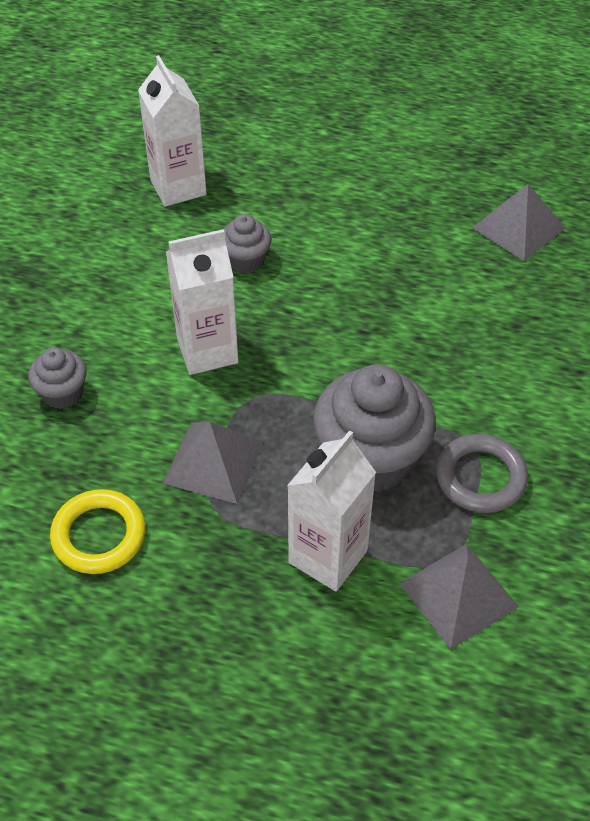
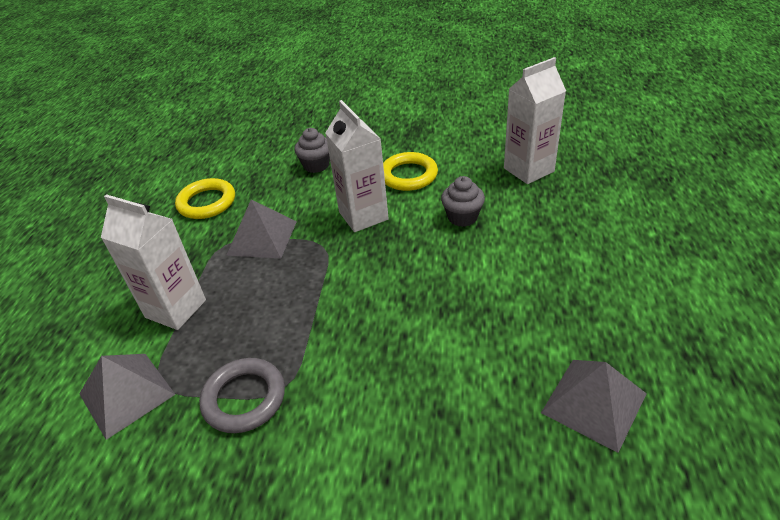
camera: 85 degrees right, 10 degrees down
grey cupcake [313,364,436,493] -> none
none -> yellow ring [383,152,438,191]

